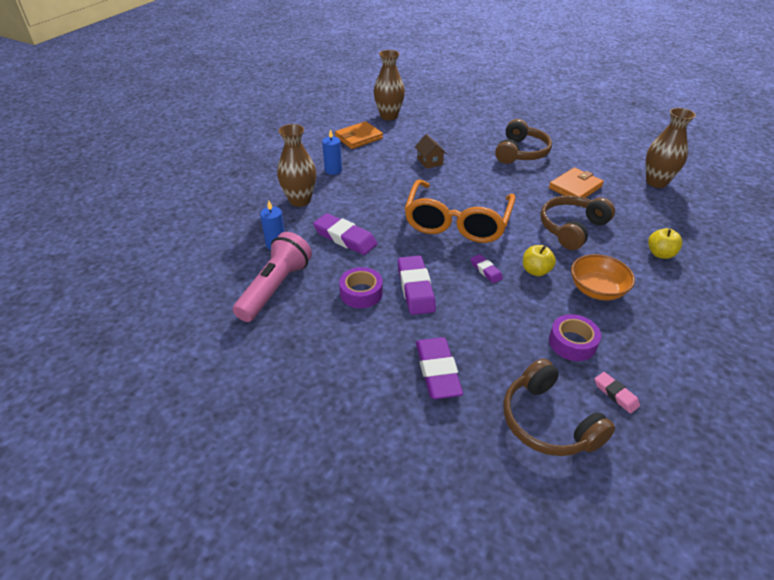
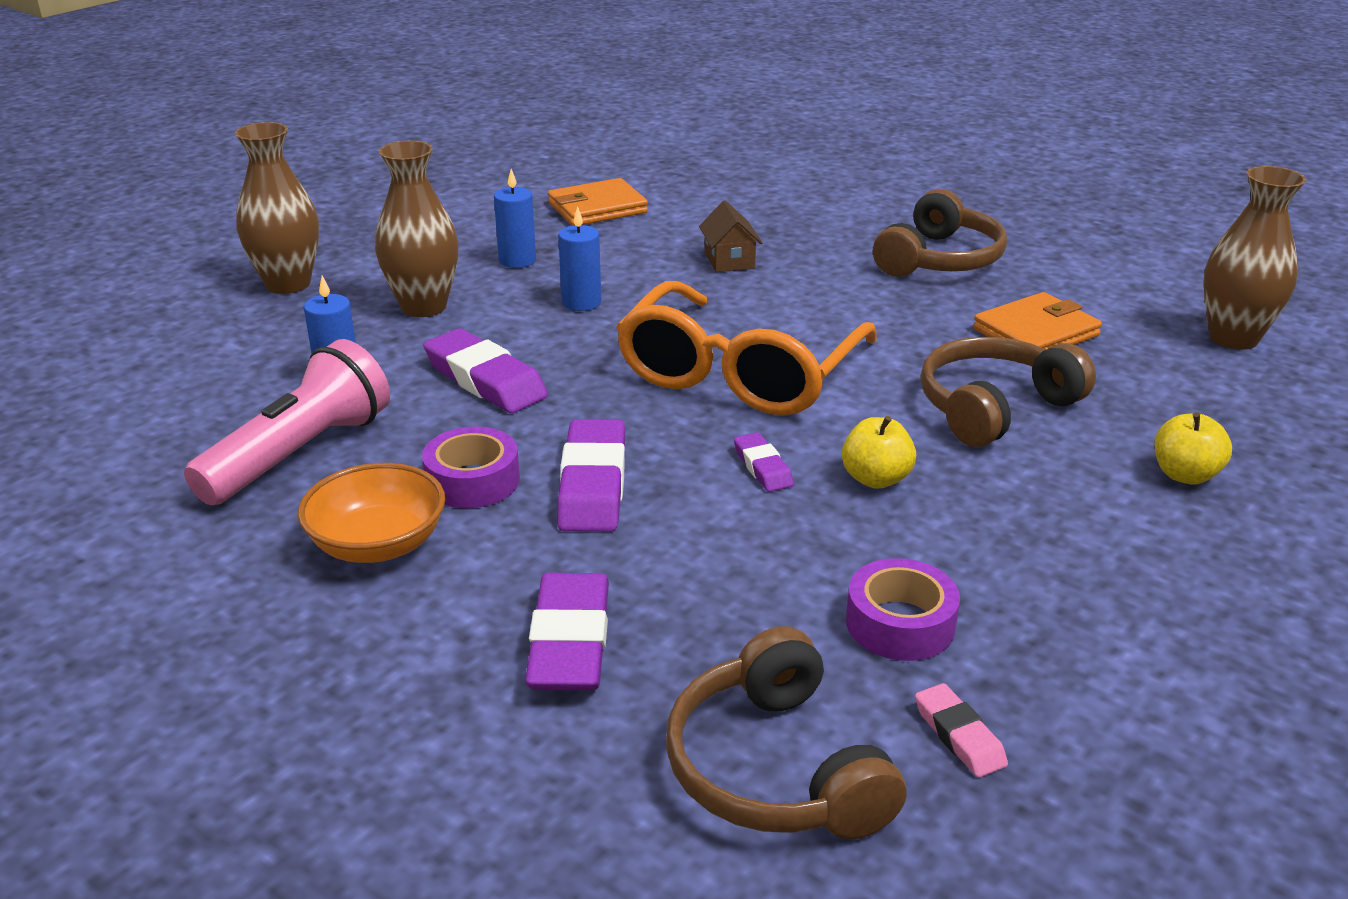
camera: 10 degrees right, 10 degrees down
brown vase [374,50,405,120] -> brown vase moved to [235,122,319,294]
orange bowl [571,254,635,300] -> orange bowl moved to [298,463,445,563]
none -> blue candle [558,206,601,311]

